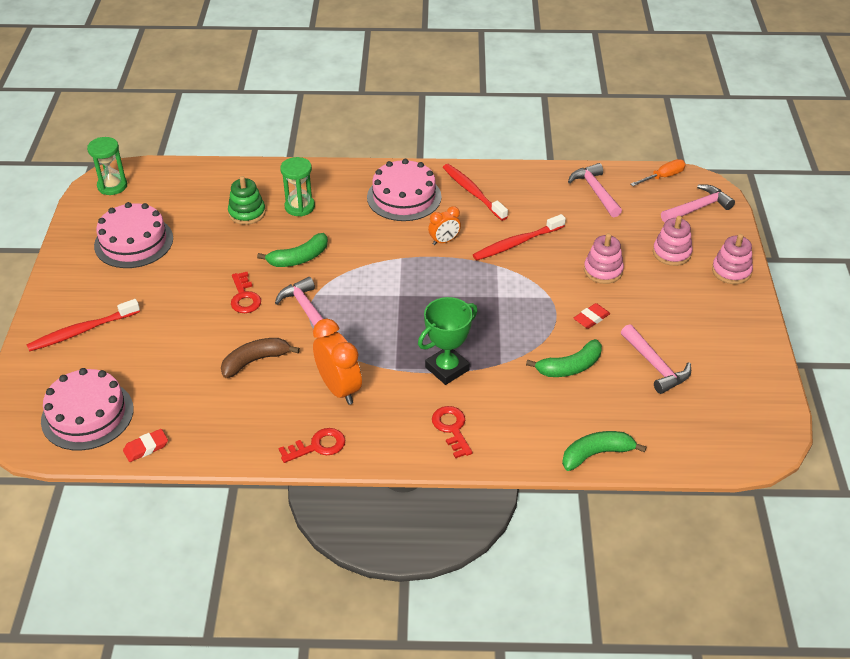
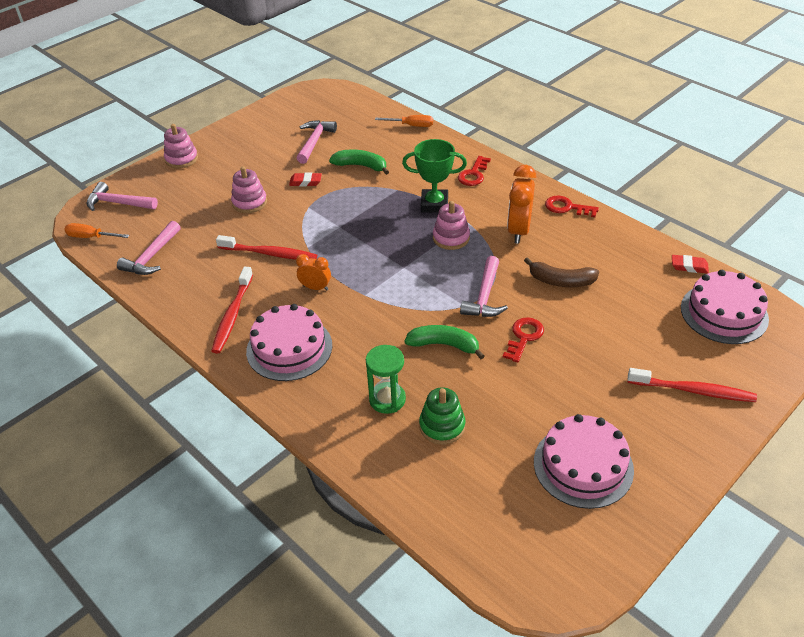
camera: 135 degrees left, 0 degrees up
green hourglass [87,137,127,195] -> none
green banana [562,431,646,471] -> orange screwdriver [375,115,433,127]
pink stacking toy [653,216,693,266] -> pink stacking toy moved to [433,201,470,250]

